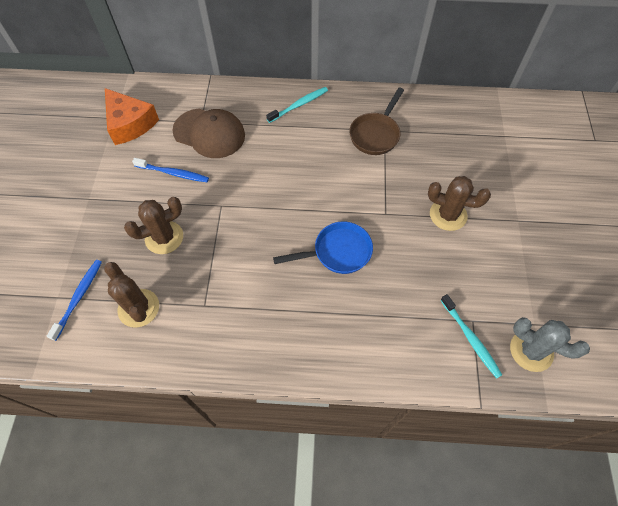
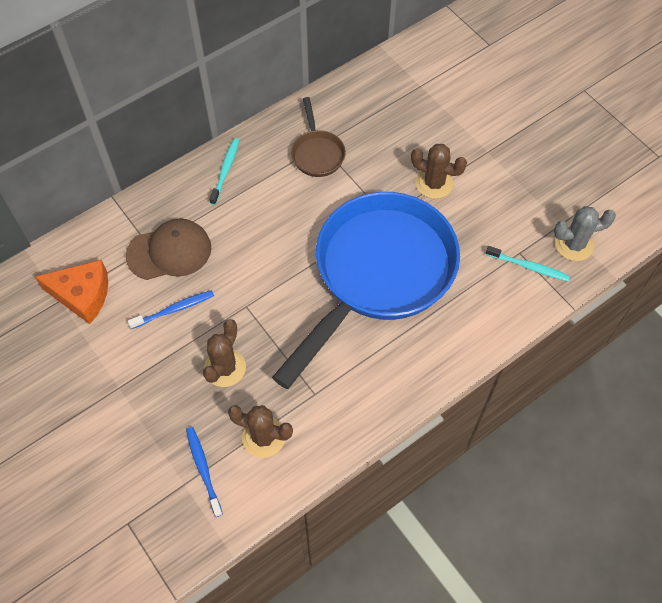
camera: 40 degrees left, 0 degrees up
blue pan [273,222,373,274] -> blue pan [272,192,460,389], size x2.44
brown cactus [428,176,491,231] -> brown cactus turned 45 degrees clockwise [411,144,467,199]

